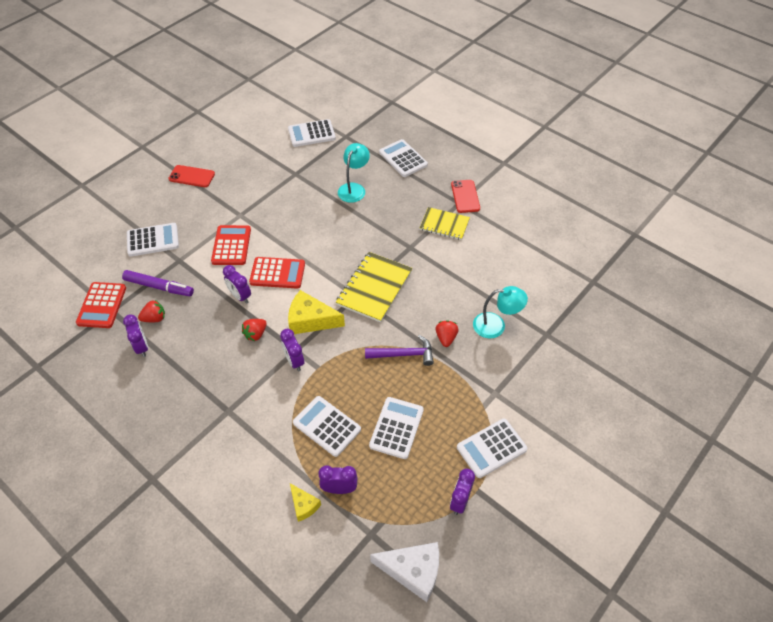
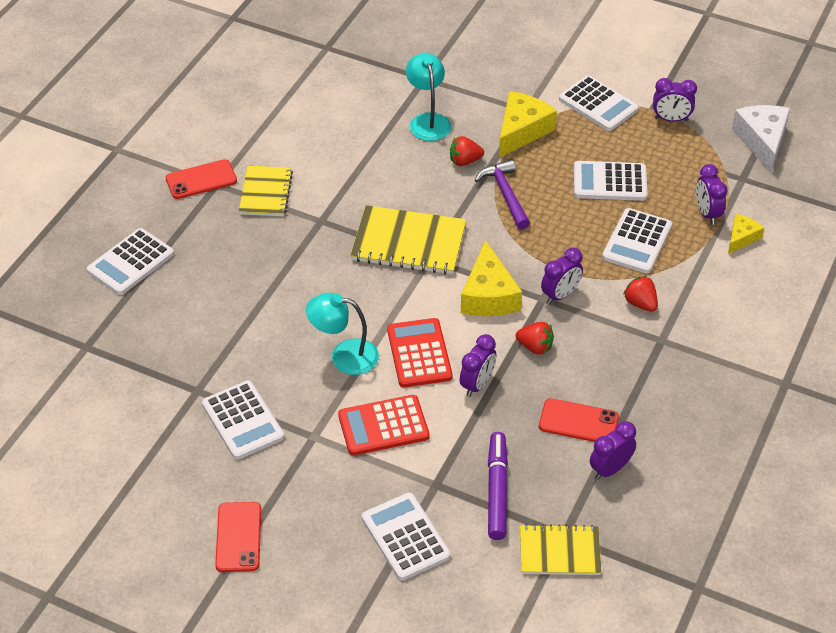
camera: 105 degrees left, 5 degrees down
red calculator [76,282,126,328] -> yellow notebook [520,524,602,575]
red strawberry [138,300,165,322] -> red strawberry moved to [623,276,658,312]
white calculator [288,119,336,147] -> white calculator moved to [202,381,284,460]
turquoise lamp [338,143,370,203] -> turquoise lamp moved to [306,293,379,375]
none -> yellow cheese [499,91,557,158]
none -> red phone [539,398,619,442]

